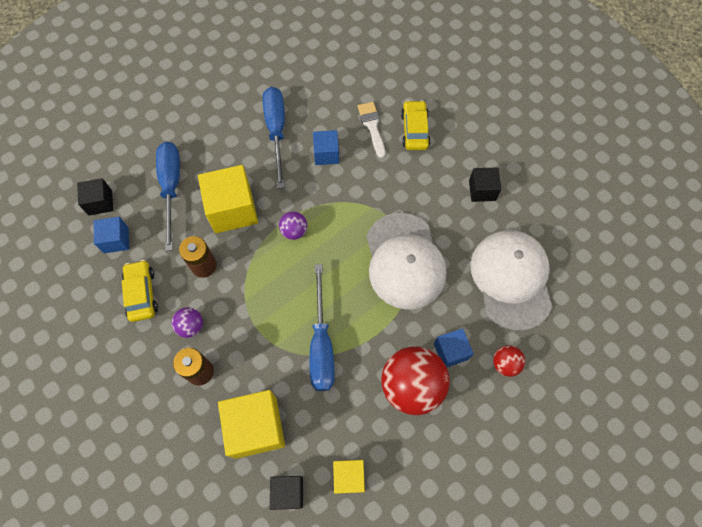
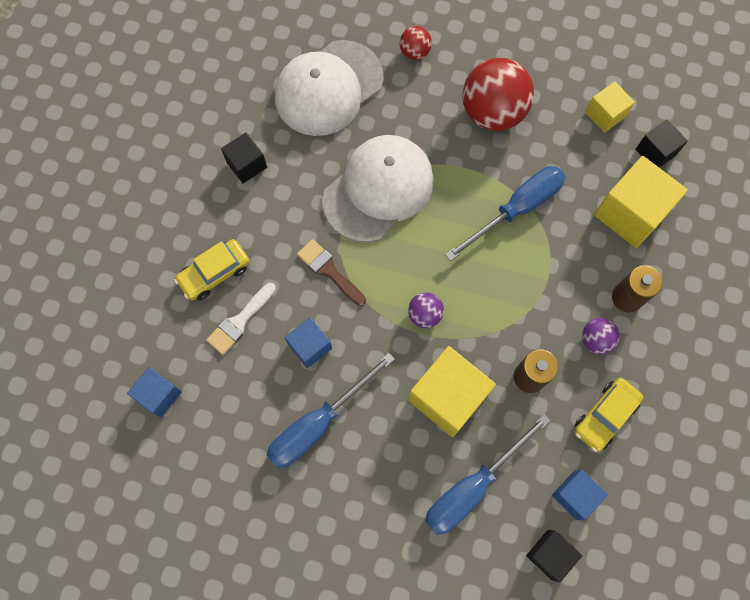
camera: 125 degrees left, 5 degrees up
blue cube [434,328,474,367] -> blue cube moved to [127,367,182,417]
none -> brown brush [297,239,366,306]

